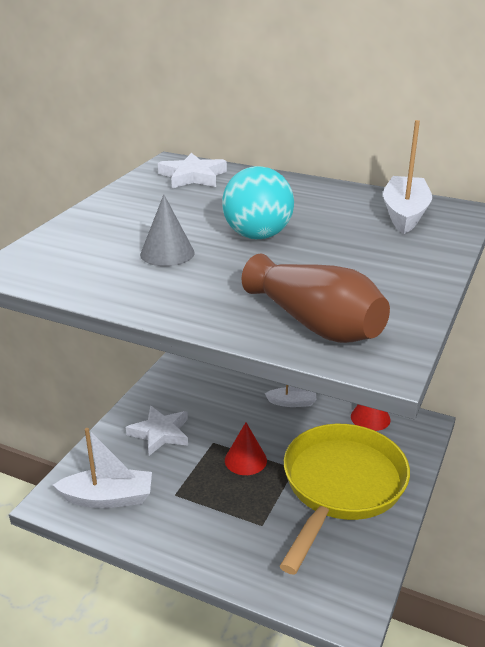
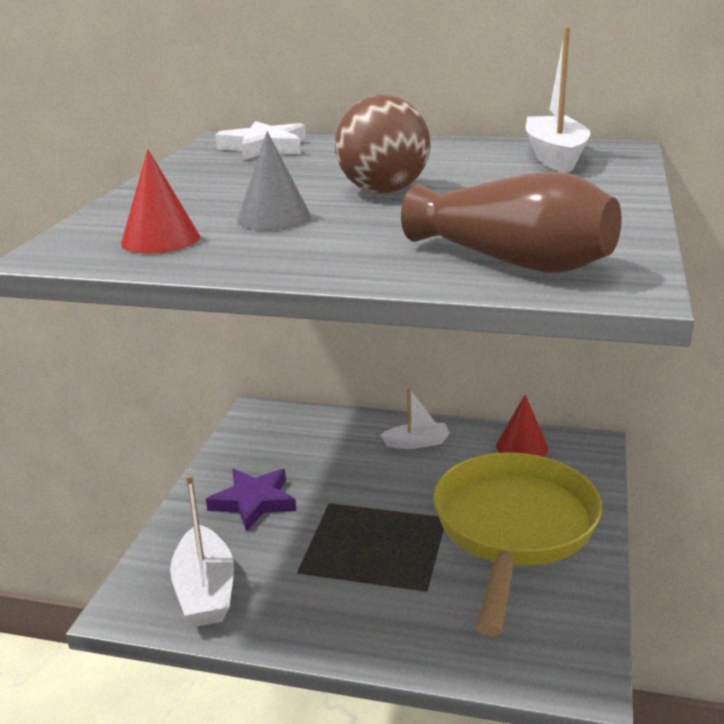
camera: 10 degrees left, 5 degrees down
white boat [53,428,152,508] -> white boat turned 90 degrees clockwise [170,475,234,627]
white star [126,406,188,456] -> purple star [206,469,296,531]
turquoise ball [222,166,294,239] -> brown ball [335,95,430,193]
red cone [225,422,267,475] -> red cone moved to [121,149,200,254]

